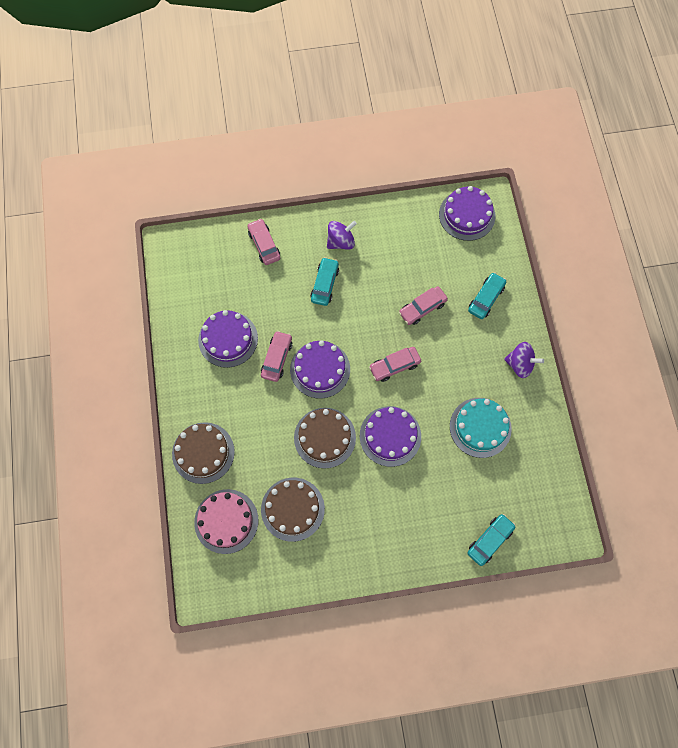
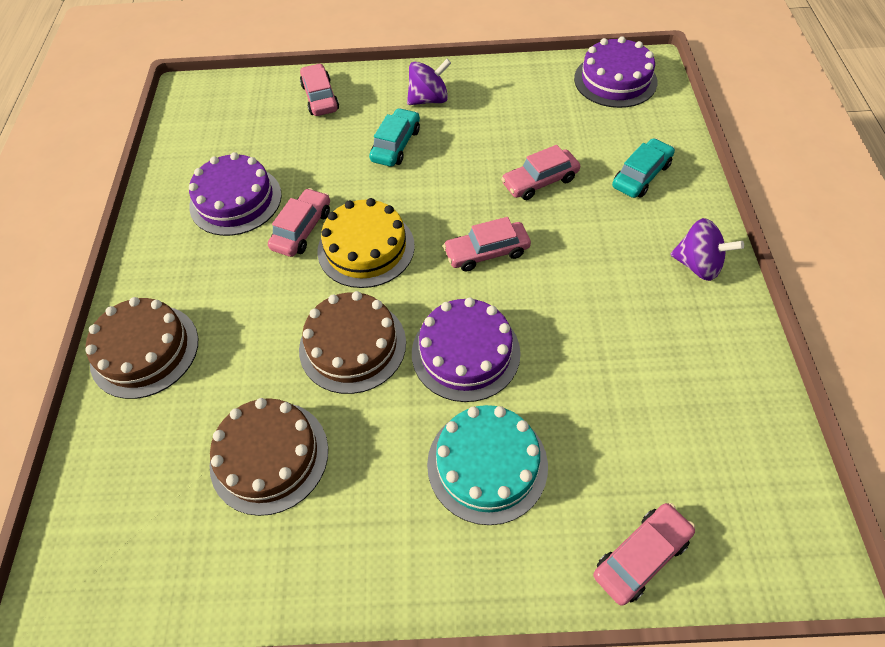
camera: 10 degrees right, 15 degrees down
pink cake [194,489,258,554] -> none
purple cake [290,340,350,398] -> yellow cake [317,198,415,288]
turquoise cake [450,398,512,458] -> turquoise cake moved to [427,405,548,525]
turquoise car [467,514,516,566] -> pink car [593,503,696,606]

